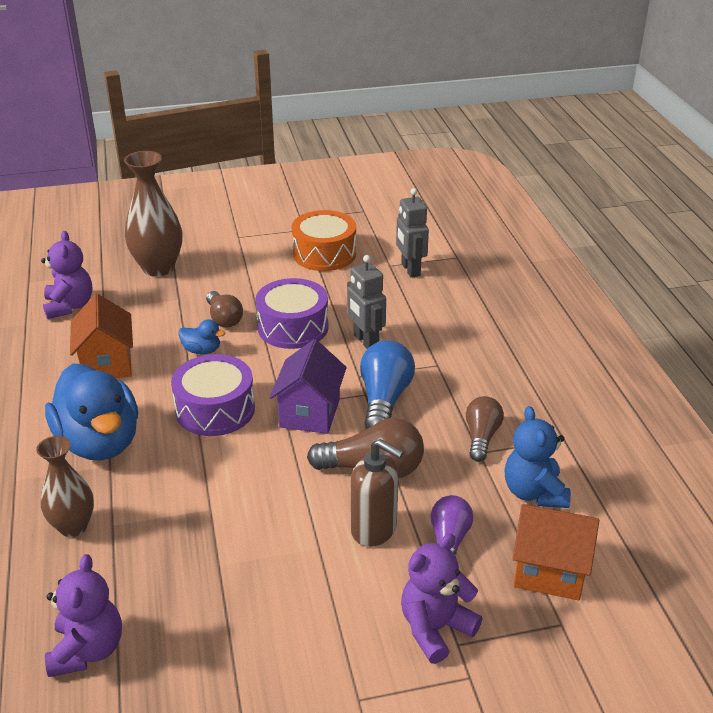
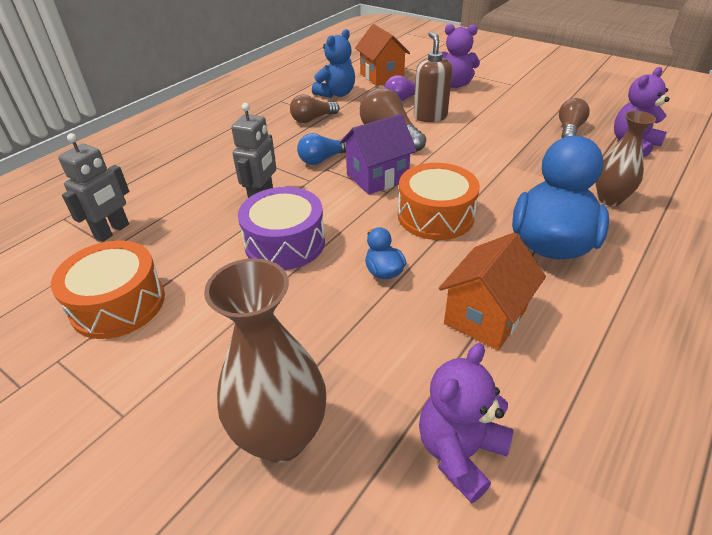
camera: 130 degrees left, 5 degrees up
purple drum [171,354,255,436] -> orange drum [398,163,480,240]
brown light bulb [206,291,243,327] -> brown light bulb moved to [559,98,590,138]
blue light bulb [360,340,415,429] -> blue light bulb [297,133,346,165], size x0.66

